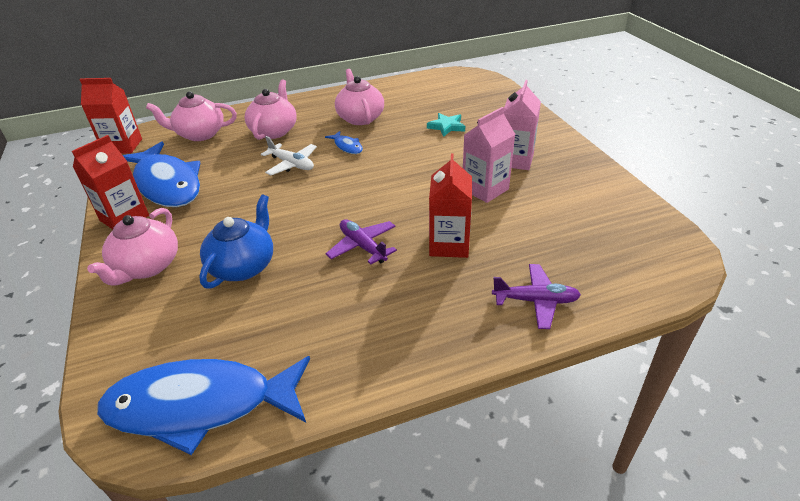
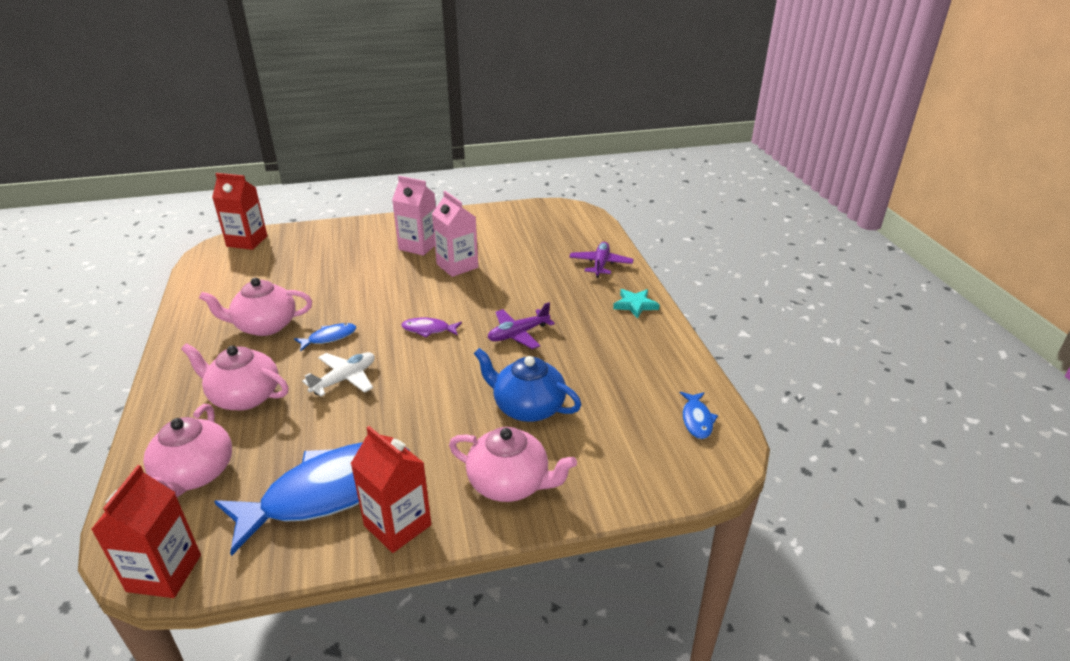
camera: 85 degrees left, 5 degrees down
blue fish [97,356,310,455] -> blue fish [680,392,718,439], size x0.41
turquoise star [427,113,465,137] -> turquoise star moved to [613,289,660,319]
red carton [429,153,472,258] -> red carton moved to [212,173,267,250]
none -> purple fish [401,318,462,338]

